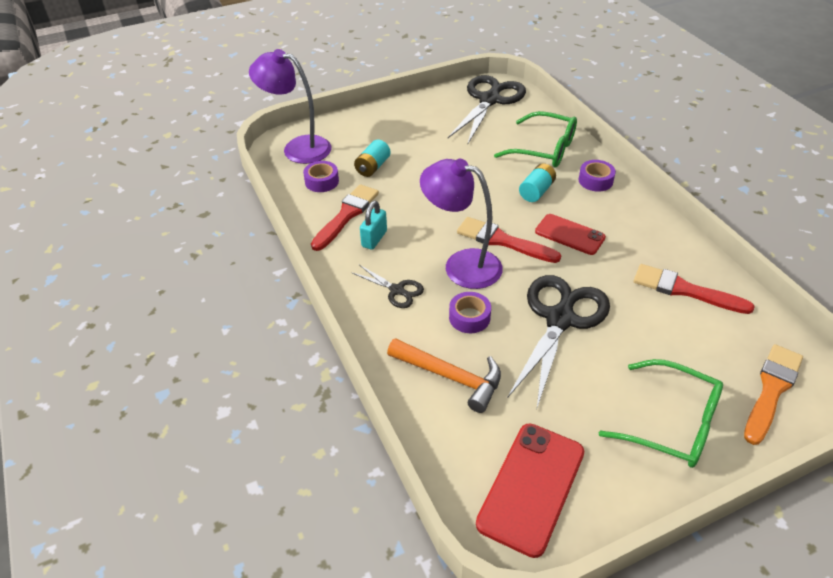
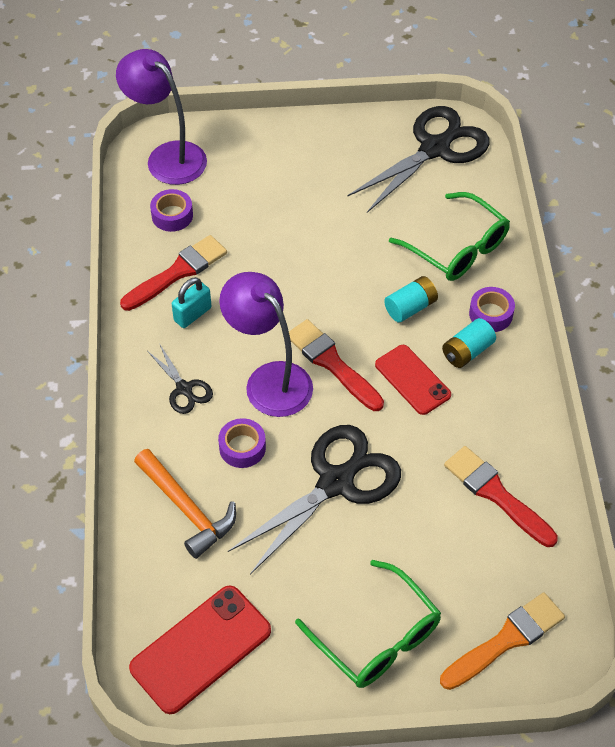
camera: 20 degrees right, 10 degrees up
turquoise battery [354,140,391,177] -> turquoise battery moved to [442,318,496,368]

